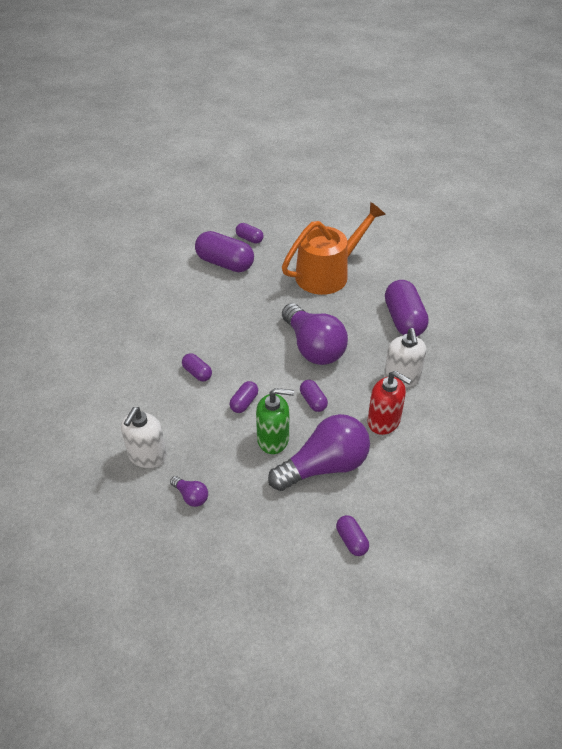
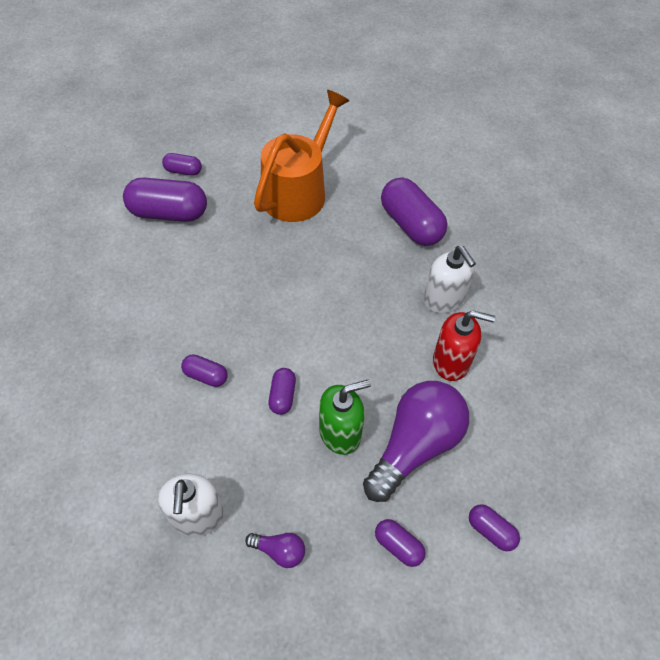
camera: 25 degrees left, 10 degrees up
purple light bulb [282,303,348,365] -> none
purple capsule [300,380,328,412] -> purple capsule moved to [375,519,425,567]

